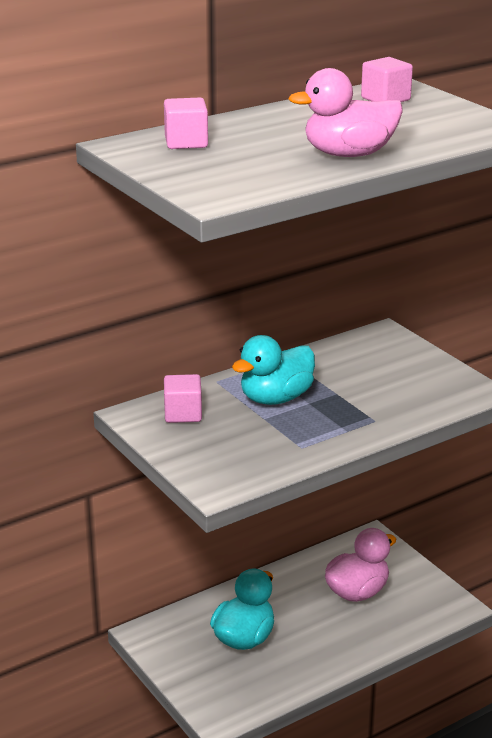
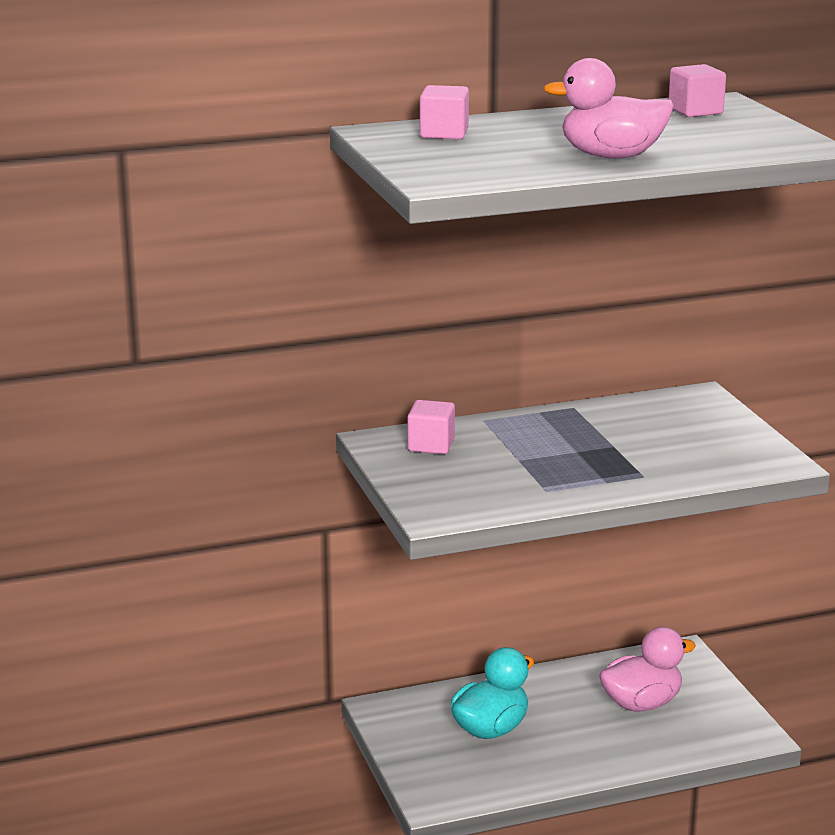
camera: 15 degrees right, 5 degrees down
turquoise duck [232,335,315,405] -> none

